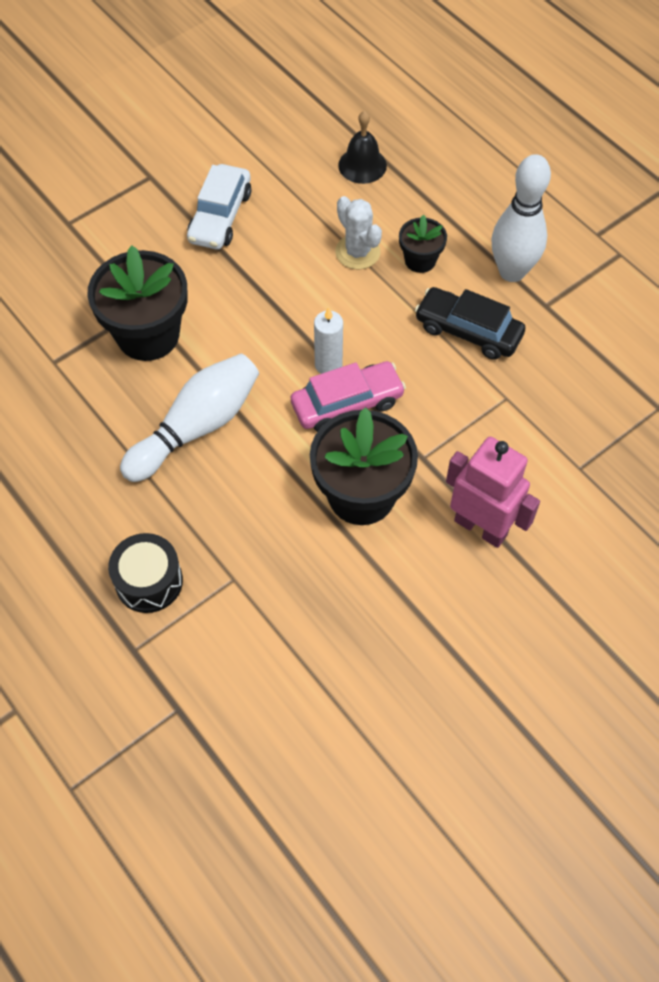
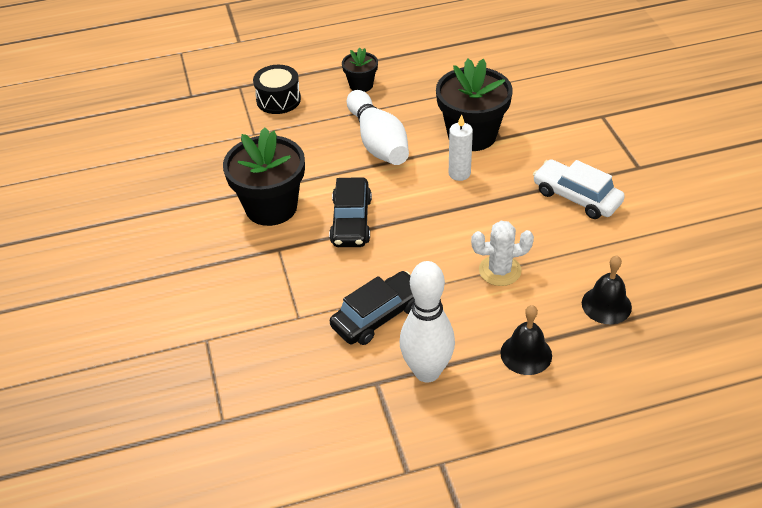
camera: 115 degrees right, 15 degrees down
pink car [291,361,406,432] -> black car [329,177,372,247]
white candle [314,307,343,374] -> white candle moved to [449,114,473,181]
black flower pot [399,215,447,273] -> black flower pot moved to [342,48,378,92]
pink robot [446,437,540,548] -> none
none -> black bell [500,305,552,375]

